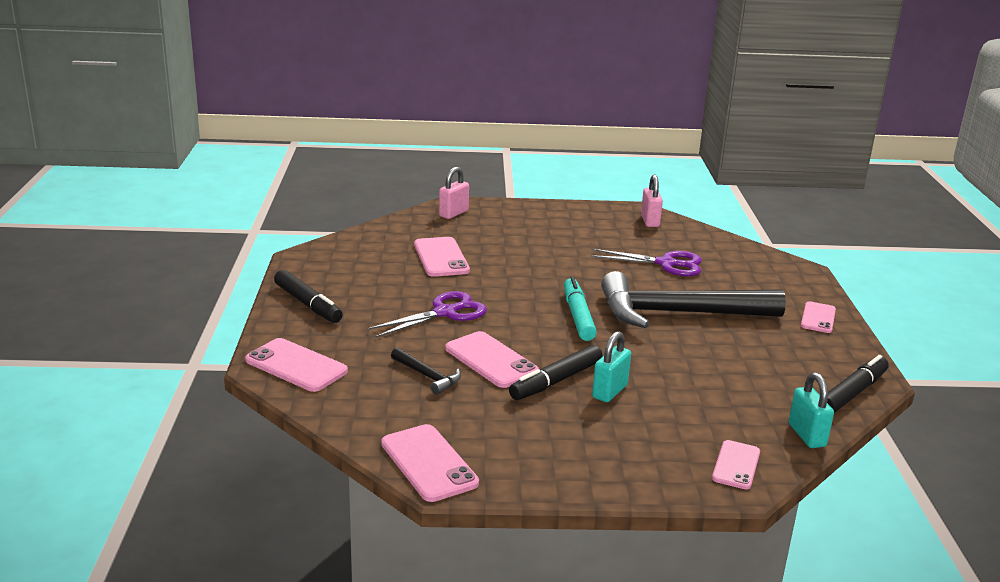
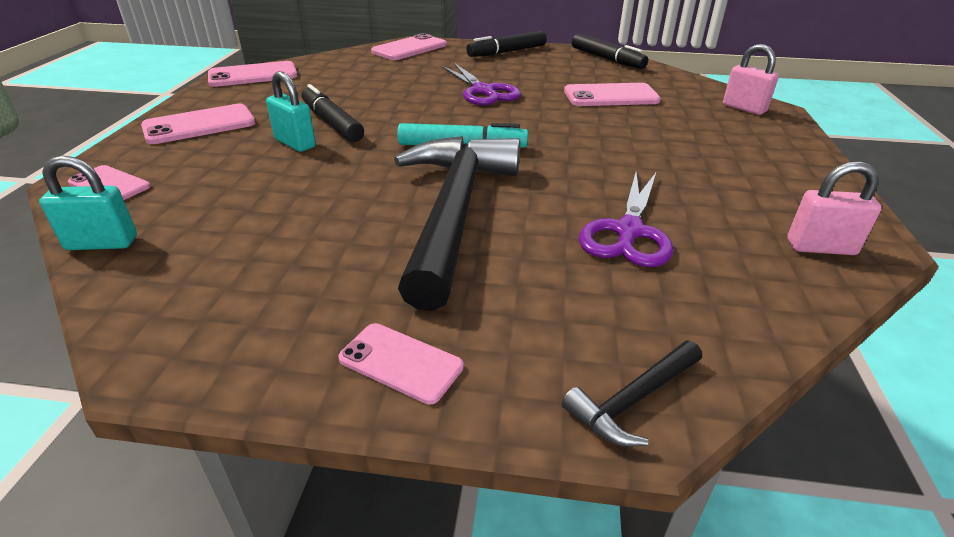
camera: 100 degrees right, 10 degrees up
black hammer [391,348,461,395] -> black hammer moved to [562,341,702,447]
pink phone [445,331,539,388] -> pink phone moved to [141,104,255,144]
black marker [827,355,889,413] -> black marker moved to [572,33,648,69]

